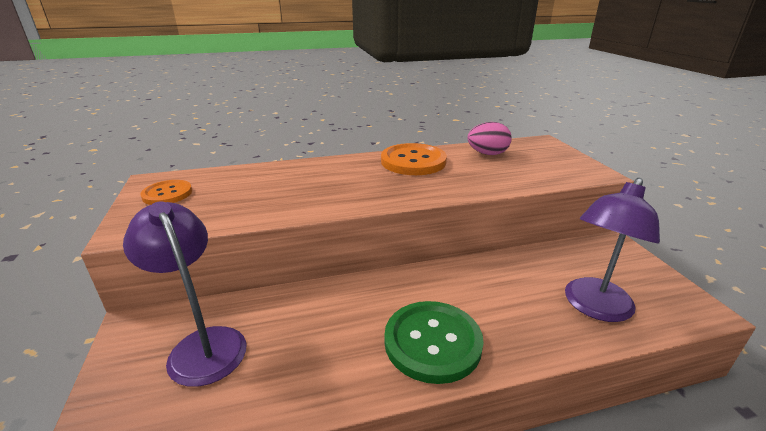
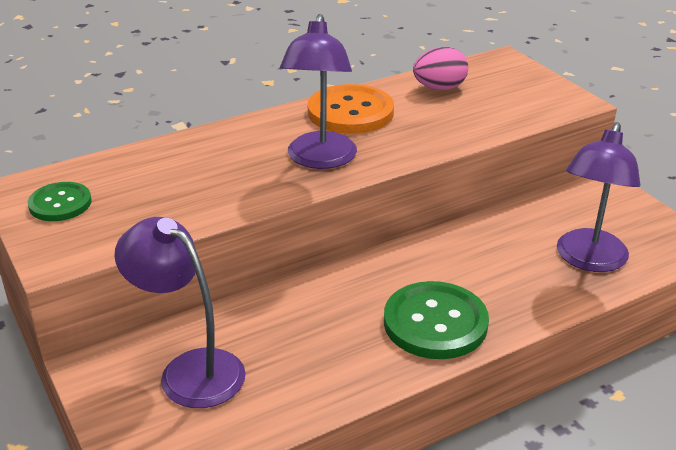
camera: 15 degrees left, 5 degrees up
orange button [140,180,192,205] -> green button [28,182,92,221]
none -> purple lamp [280,14,357,169]

